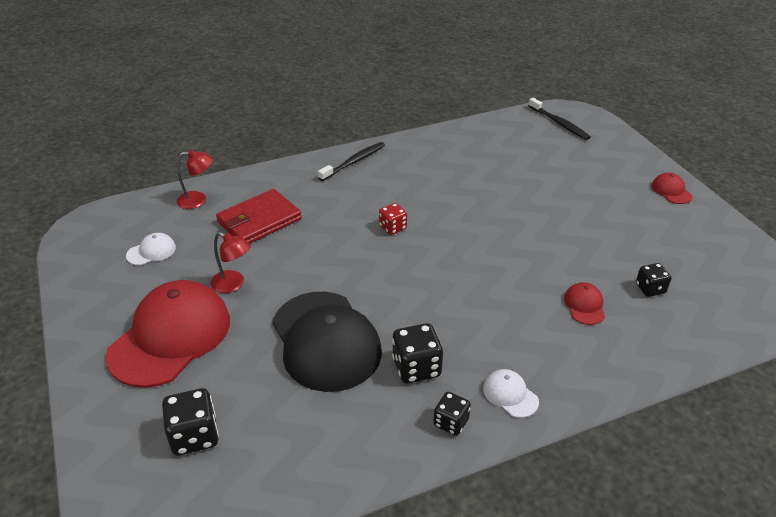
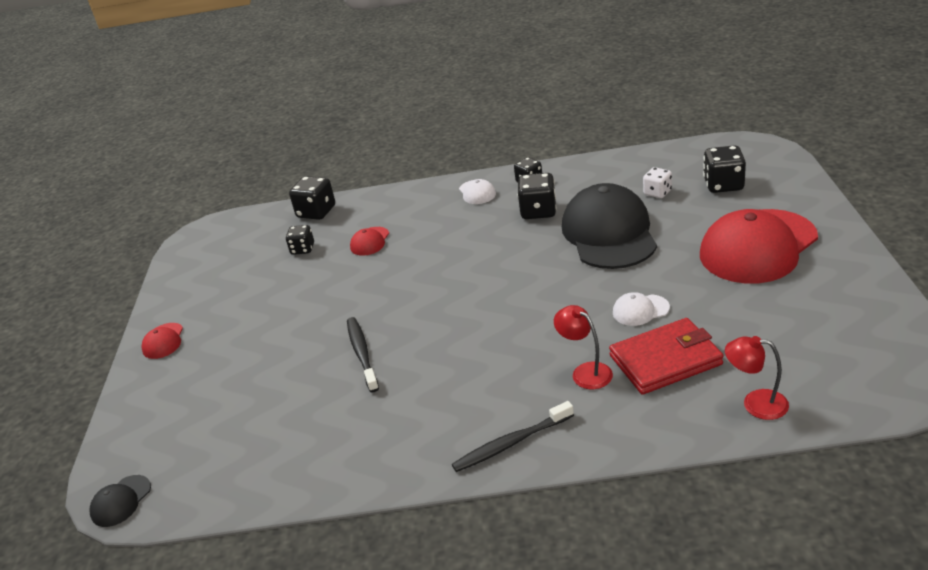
camera: 155 degrees left, 5 degrees down
white cap [126,233,176,266] -> white cap moved to [613,292,670,326]
red lamp [211,232,251,293] -> red lamp moved to [554,305,613,389]
red dice [379,203,407,235] -> none
black toothbrush [528,98,591,140] -> black toothbrush moved to [347,317,379,392]
none -> black cap [89,475,151,527]
none -> black dice [289,176,335,220]
none -> white dice [643,167,672,198]

